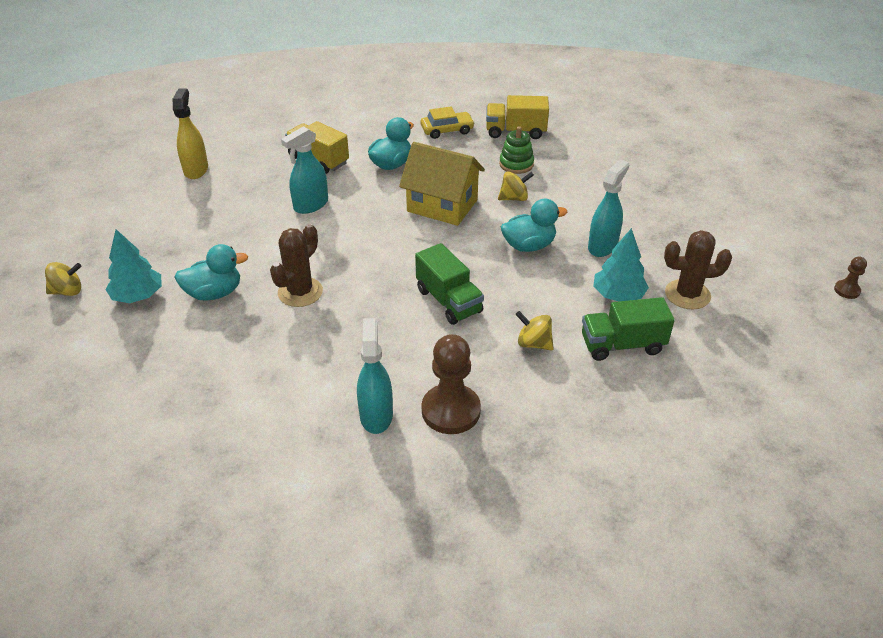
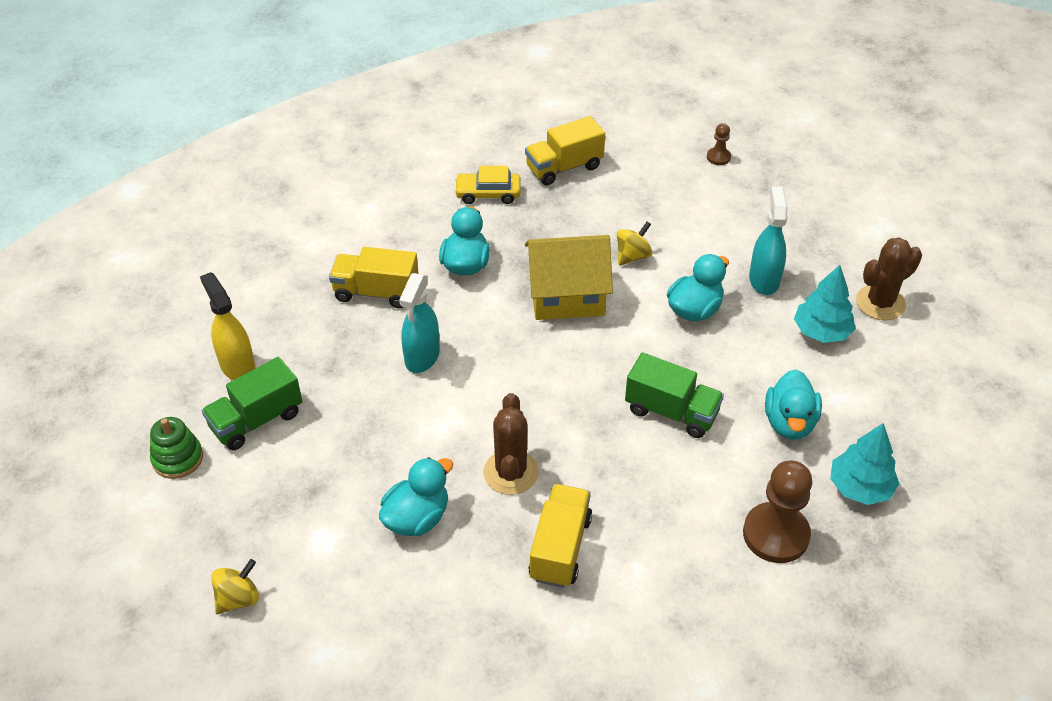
camera: 30 degrees left, 5 degrees up
turquoise tree [105,229,162,303] -> turquoise tree moved to [830,423,900,505]
turquoise spray bottle [357,318,393,434] -> none
yellow car [421,107,475,139] -> yellow car turned 135 degrees counterclockwise [454,166,521,204]
green stacking toy [499,126,534,174] -> green stacking toy moved to [150,417,203,479]
yellow spinning top [515,311,554,351] -> turquoise duck [765,369,822,440]
green truck [582,297,675,361] -> green truck moved to [202,357,302,450]
brown pawn [834,257,867,299] -> brown pawn moved to [707,123,731,165]
none -> yellow truck [528,484,592,588]

